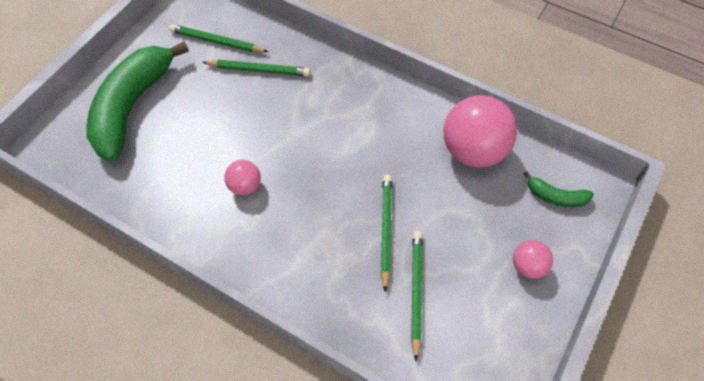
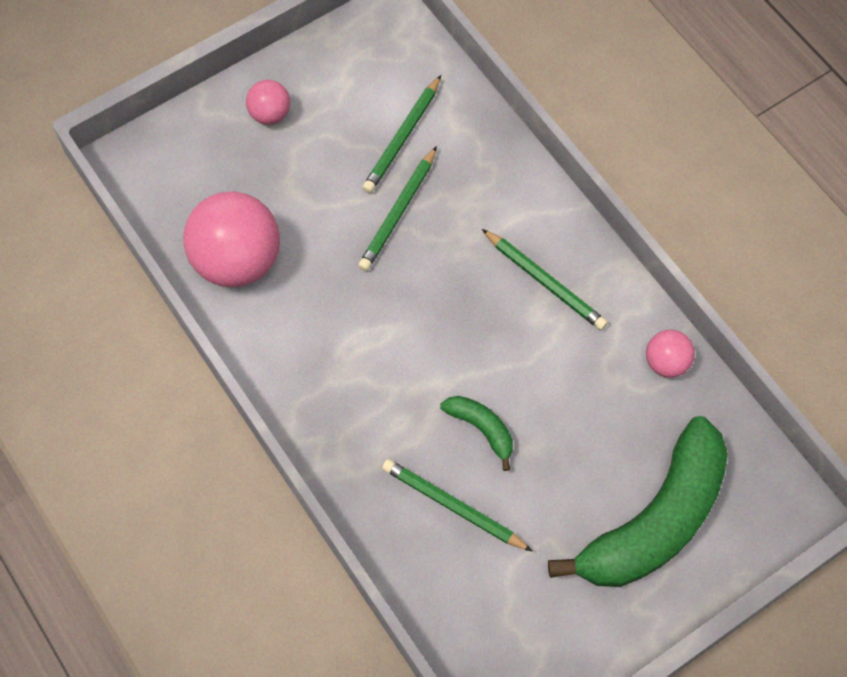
camera: 155 degrees left, 5 degrees up
green pencil [169,24,269,52] -> green pencil moved to [482,229,608,330]
pink ball [224,160,261,195] -> pink ball moved to [646,330,695,378]
green banana [523,171,594,207] -> green banana moved to [440,396,513,471]

